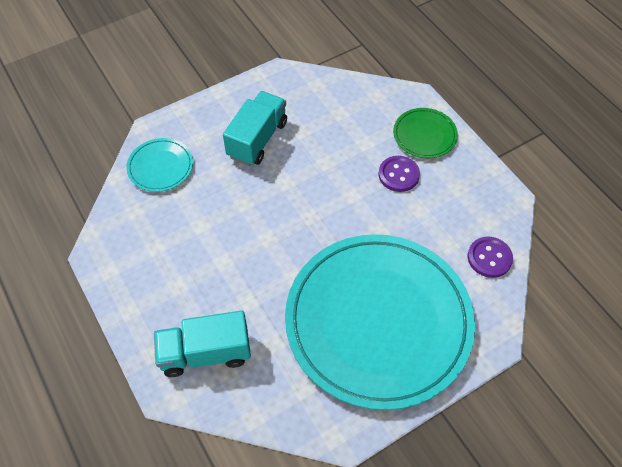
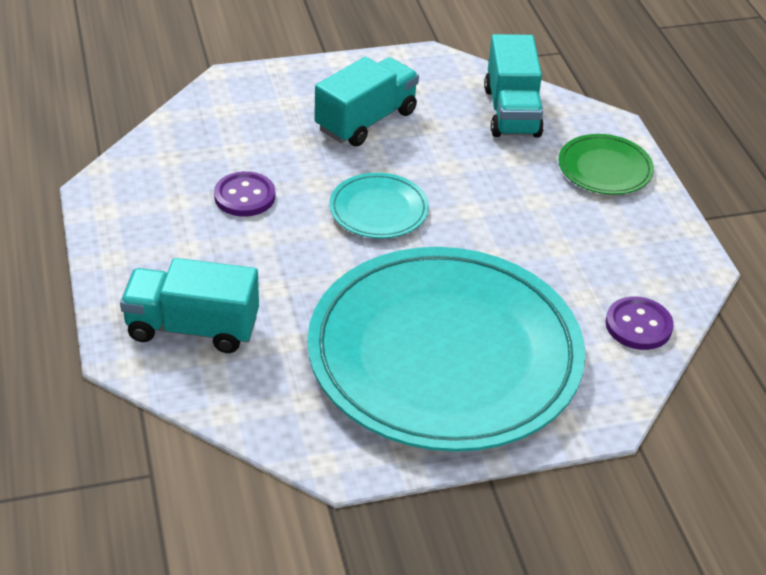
camera: 15 degrees right, 15 degrees down
turquoise plate [126,138,193,192] -> turquoise plate moved to [329,172,429,238]
purple button [378,156,420,192] -> purple button moved to [214,171,275,217]
none -> turquoise truck [484,34,544,138]

